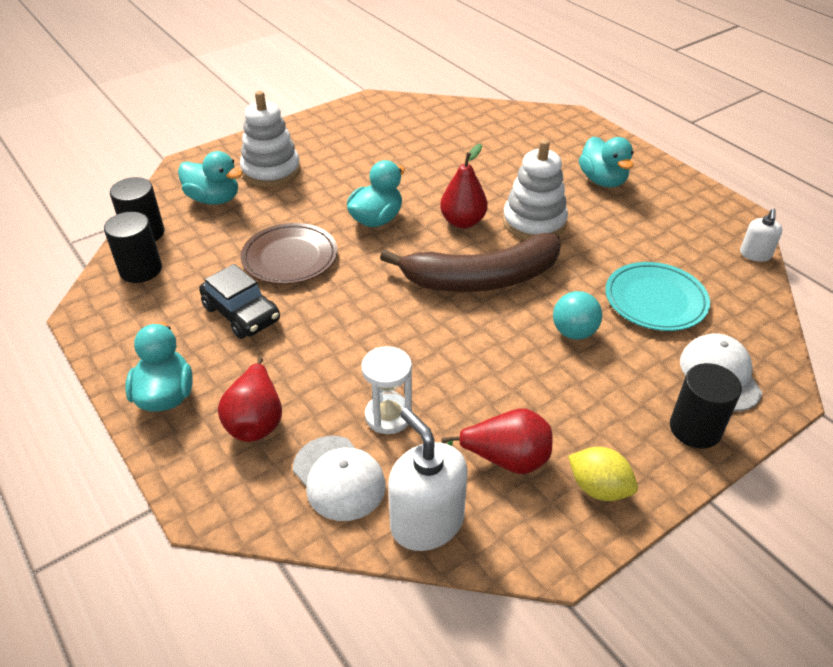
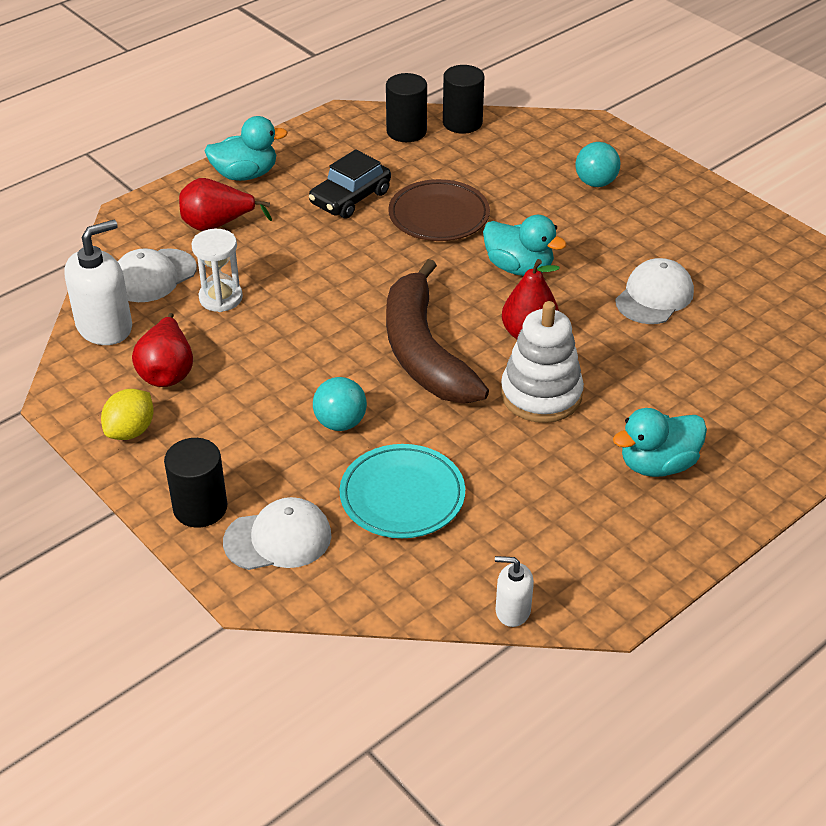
camera: 85 degrees right, 0 degrees up
turquoise duck [178,151,242,205] -> none
white stacking toy [240,91,300,187] -> turquoise ball [575,142,620,187]
none -> white cap [615,258,694,324]

